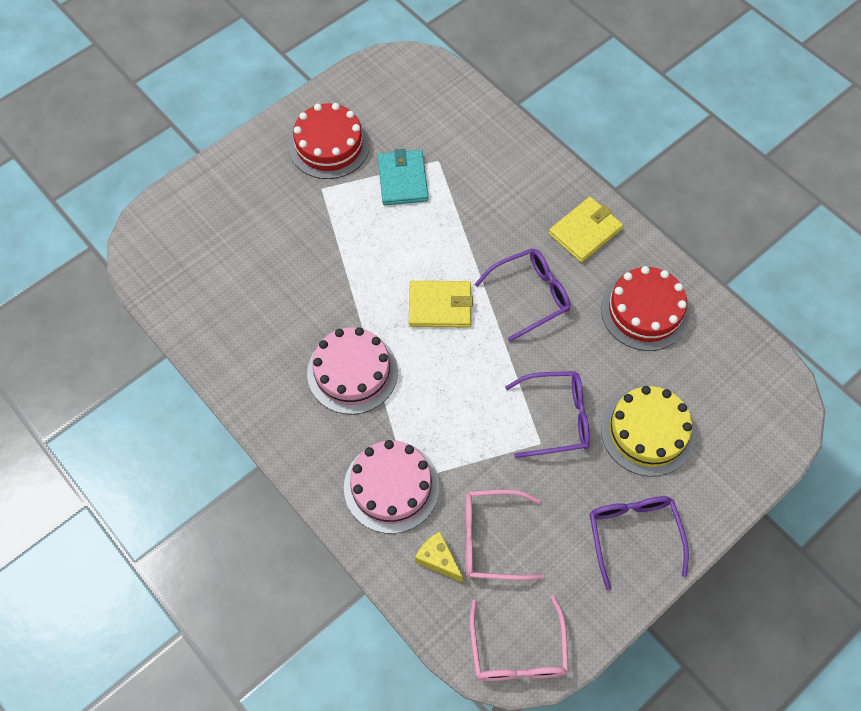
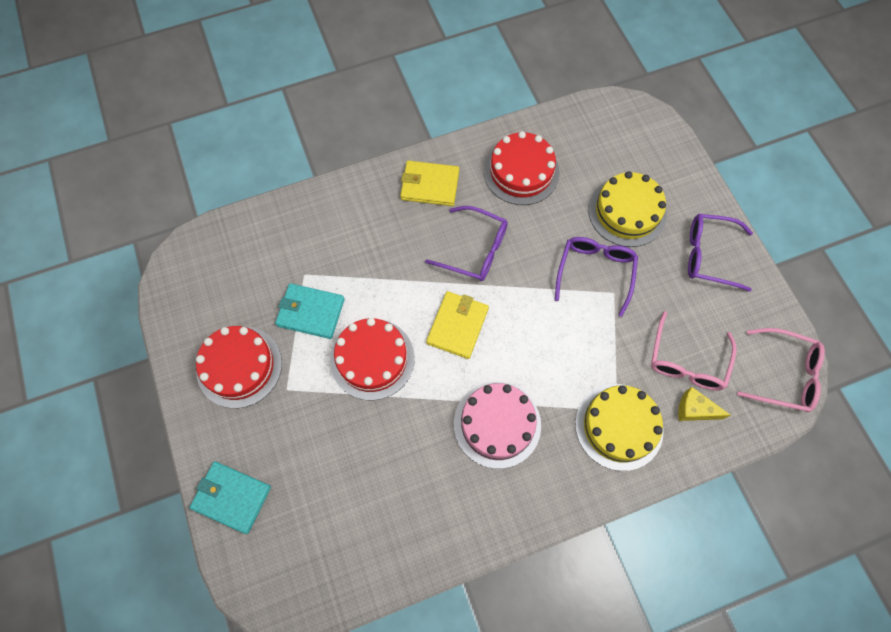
camera: 70 degrees left, 5 degrees up
pink cake [344,440,439,534] -> yellow cake [575,384,664,471]
yellow cheese [415,532,463,582] -> yellow cheese turned 45 degrees clockwise [678,387,731,421]
purple glasses [474,248,571,342] -> purple glasses turned 120 degrees clockwise [425,206,508,281]
yellow wallet [549,197,623,263] -> yellow wallet turned 60 degrees counterclockwise [400,161,459,206]
none -> turquoise wallet [189,461,271,534]
none -> red cake [330,318,415,400]

